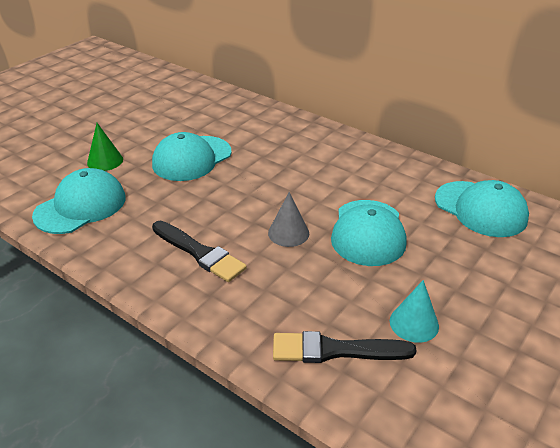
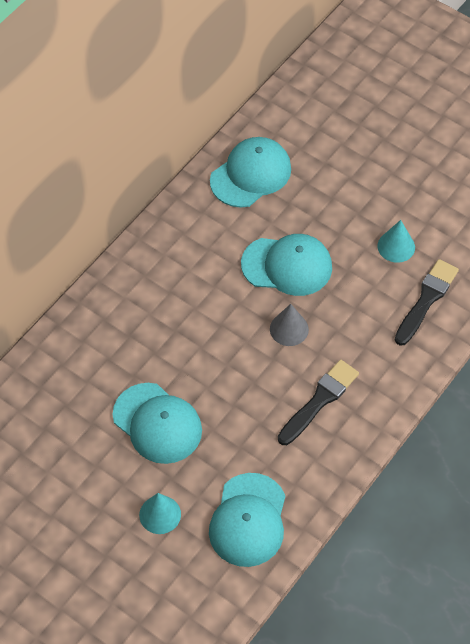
camera: 90 degrees left, 20 degrees up
turquoise cap [32,168,125,234] -> turquoise cap turned 120 degrees counterclockwise [209,473,286,567]
green cone [87,123,123,171] -> turquoise cone [139,493,181,534]
black brush [273,331,417,363] -> black brush turned 150 degrees counterclockwise [395,259,459,346]

